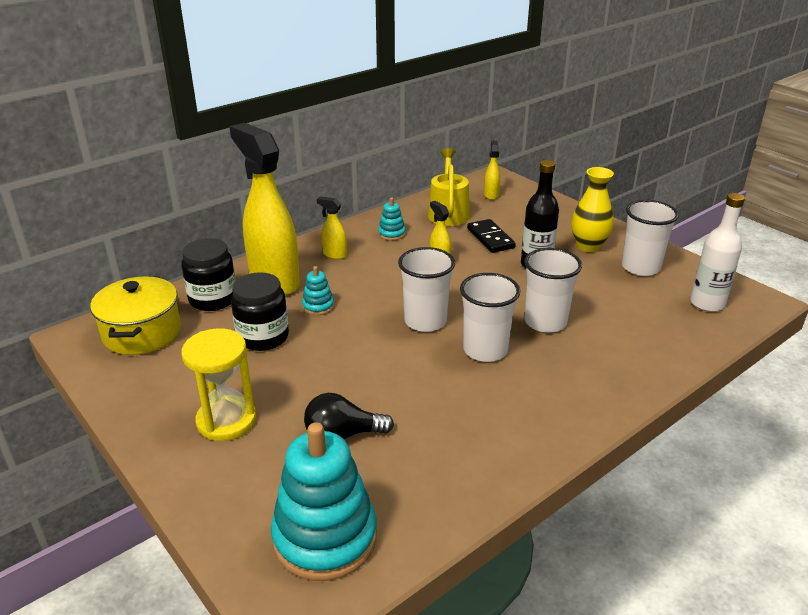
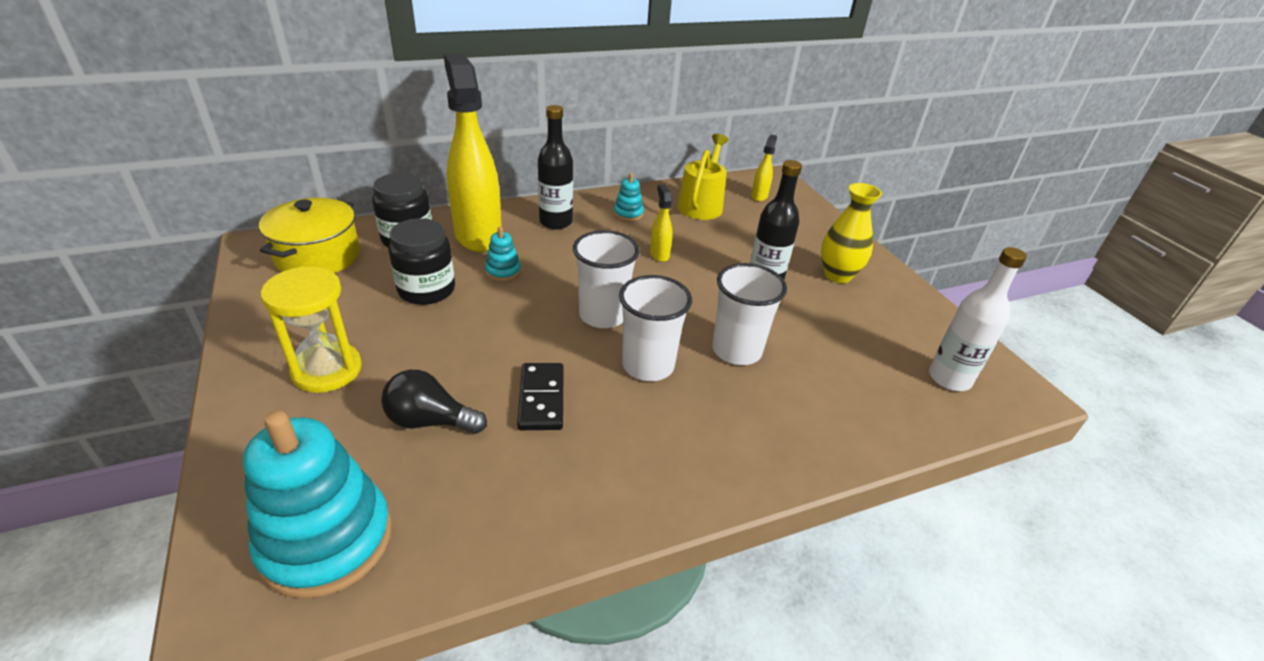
camera: 15 degrees right, 5 degrees up
yellow spray bottle [317,197,347,259] -> black bottle [538,105,573,229]
black domino [467,219,516,253] -> black domino moved to [517,363,564,430]
white cup [622,200,679,276] -> none

